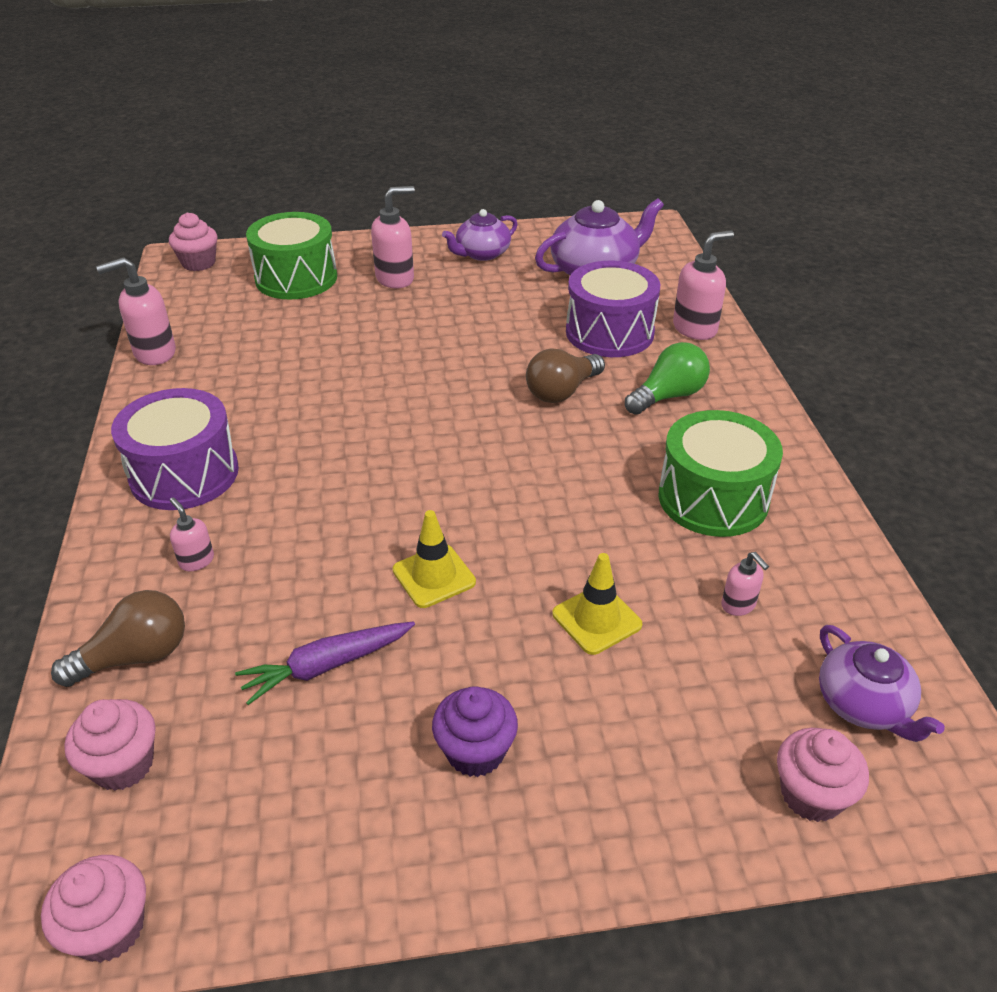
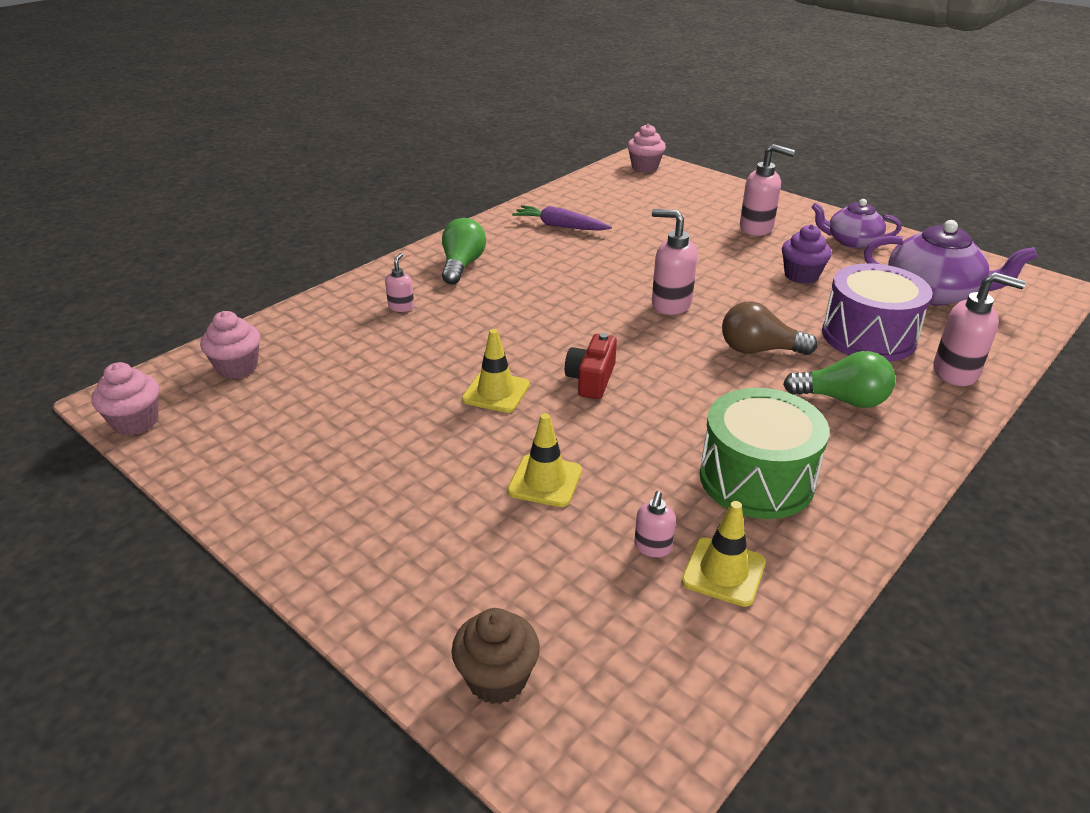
camera: 50 degrees right, 5 degrees down
brown light bulb [51,590,185,687] -> none
pink soap dispenser [96,257,176,365] -> pink soap dispenser moved to [652,209,698,315]
purple drum [111,388,239,510] -> green light bulb [442,218,486,285]
purple carrot [235,621,415,705] -> purple carrot moved to [512,205,612,231]
green drum [246,212,337,300] -> none
purple cupcake [432,686,518,777] -> purple cupcake moved to [782,224,832,284]
pink cupcake [777,728,869,822] -> brown cupcake [452,608,540,704]
purple teapot [819,625,945,742] -> none
none -> red camera [565,333,617,399]
none -> yellow traffic cone [682,501,766,607]

